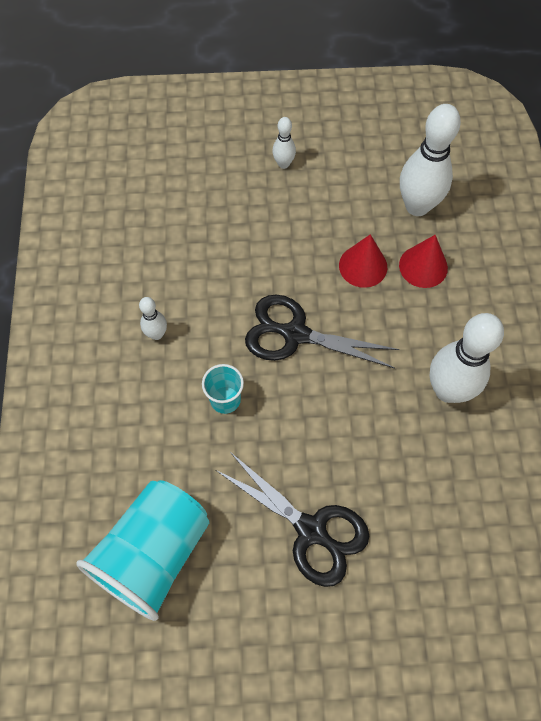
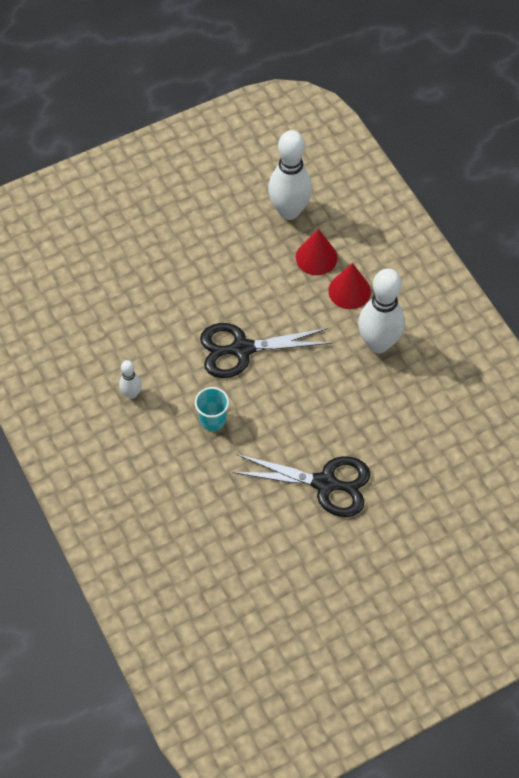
camera: 25 degrees left, 5 degrees down
turquoise cup [77,480,209,621] -> none
white bowling pin [272,117,296,169] -> none
red cone [339,234,387,288] -> red cone moved to [328,263,371,309]

